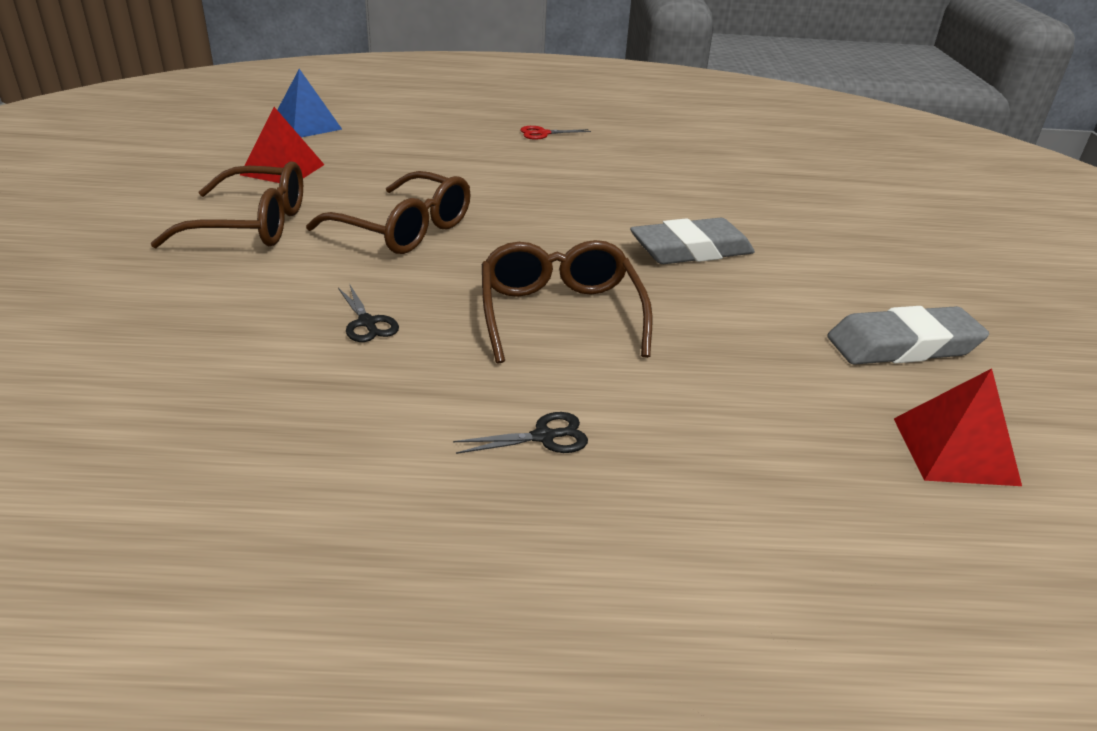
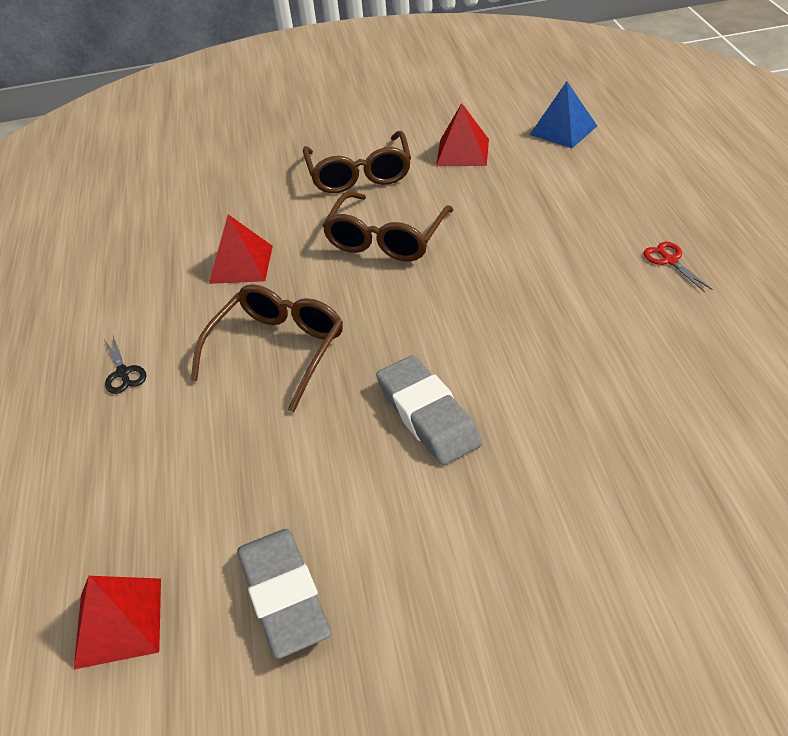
camera: 85 degrees right, 10 degrees up
black scissors [338,285,399,342] -> red pyramid [209,214,273,284]
brown glasses [482,240,653,364] -> brown glasses turned 45 degrees counterclockwise [190,284,343,412]

